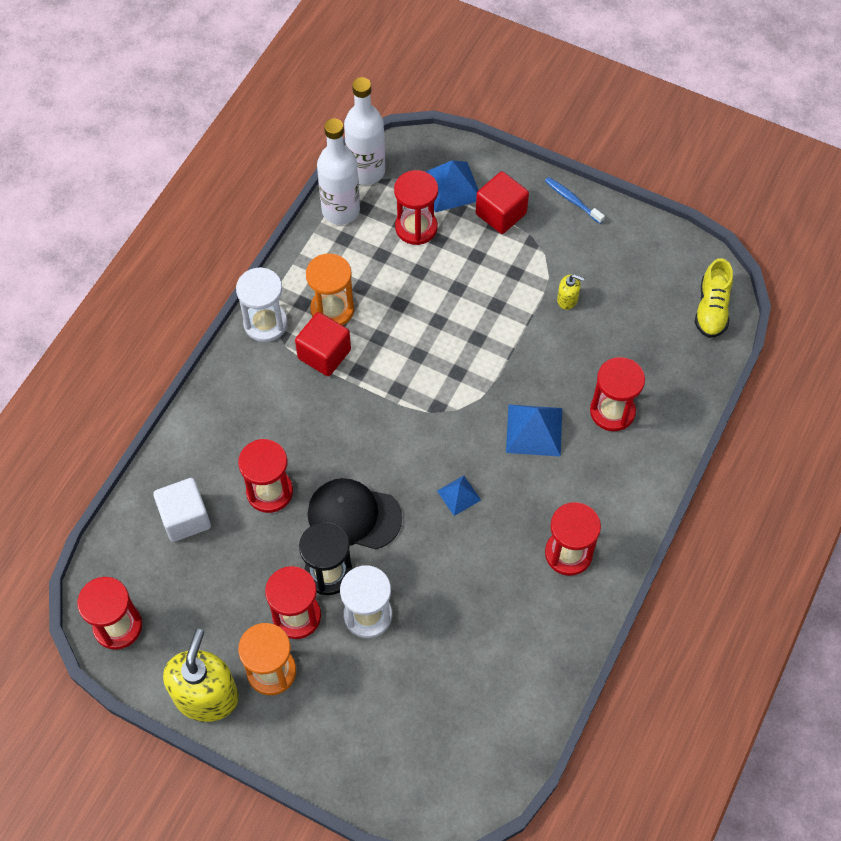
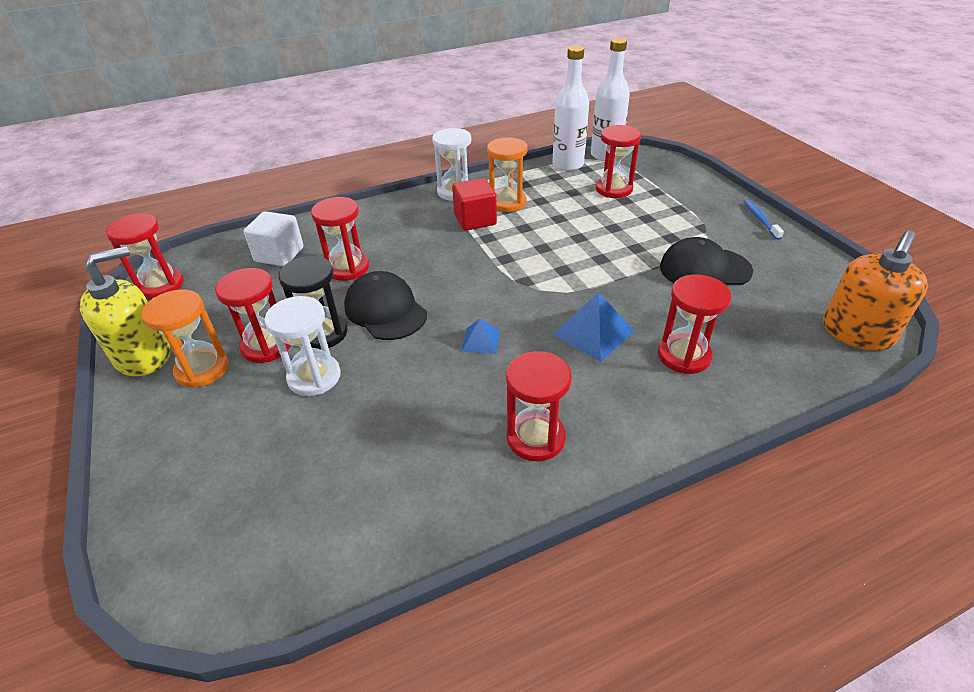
camera: 40 degrees right, 20 degrees down
blue pyramid [425,160,478,212] -> none
red cube [476,172,529,234] -> none
yellow soap dispenser [557,274,584,310] -> black cap [660,237,753,285]
yellow shoe [695,258,733,338] -> orange soap dispenser [823,230,928,351]

